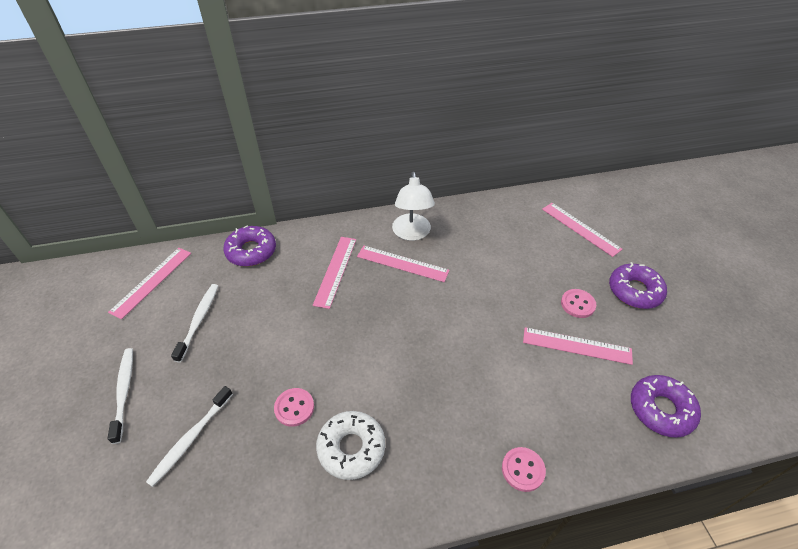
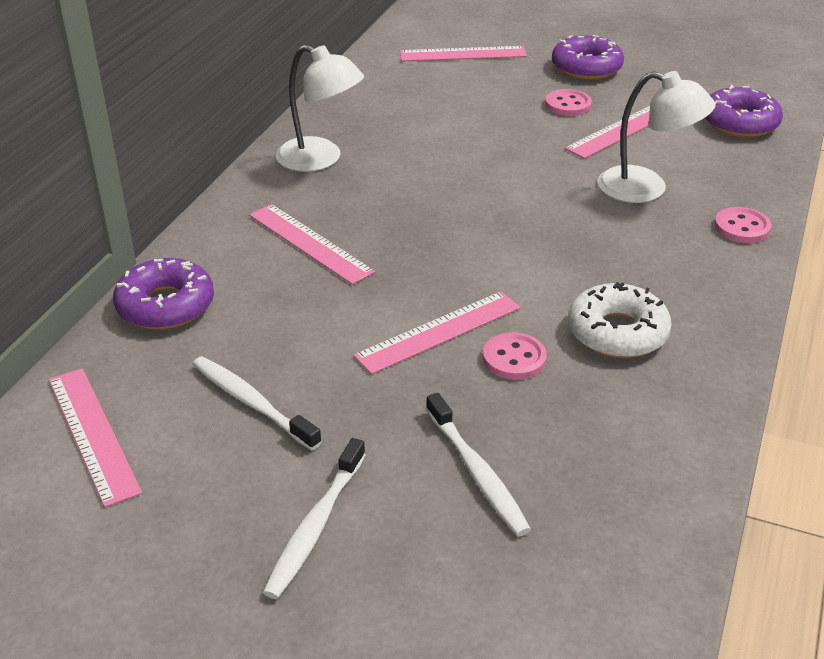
camera: 55 degrees left, 10 degrees down
white toothbrush [108,348,133,444] -> white toothbrush turned 90 degrees counterclockwise [263,438,366,599]
pink ruler [357,246,450,282] -> pink ruler moved to [353,291,520,374]
none -> white lamp [597,71,716,203]

